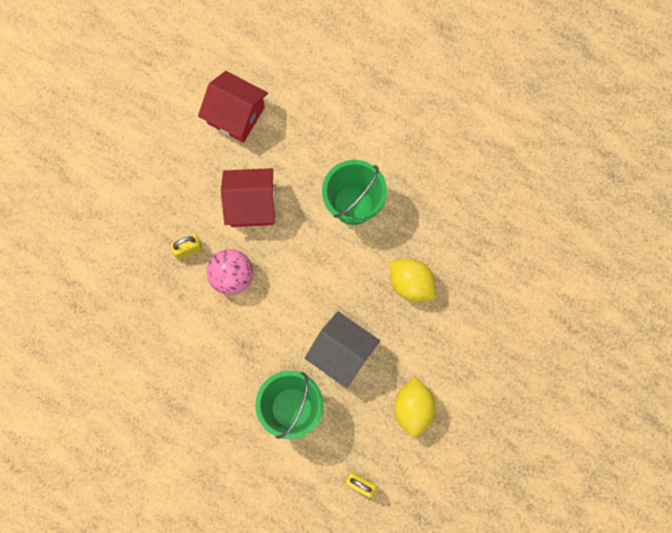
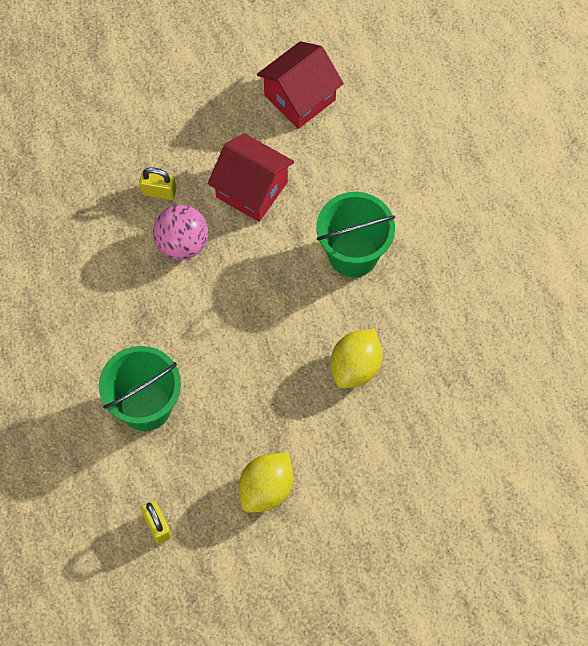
camera: 35 degrees right, 10 degrees down
red house [198,71,268,143] -> red house turned 75 degrees clockwise [257,41,344,129]
grey house [305,311,380,388] -> none
yellow lemon [389,259,436,302] -> yellow lemon turned 45 degrees clockwise [331,329,382,389]

